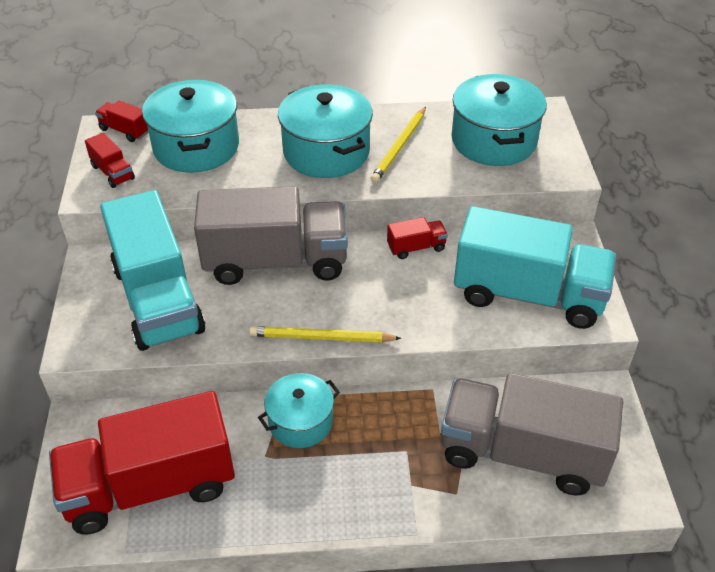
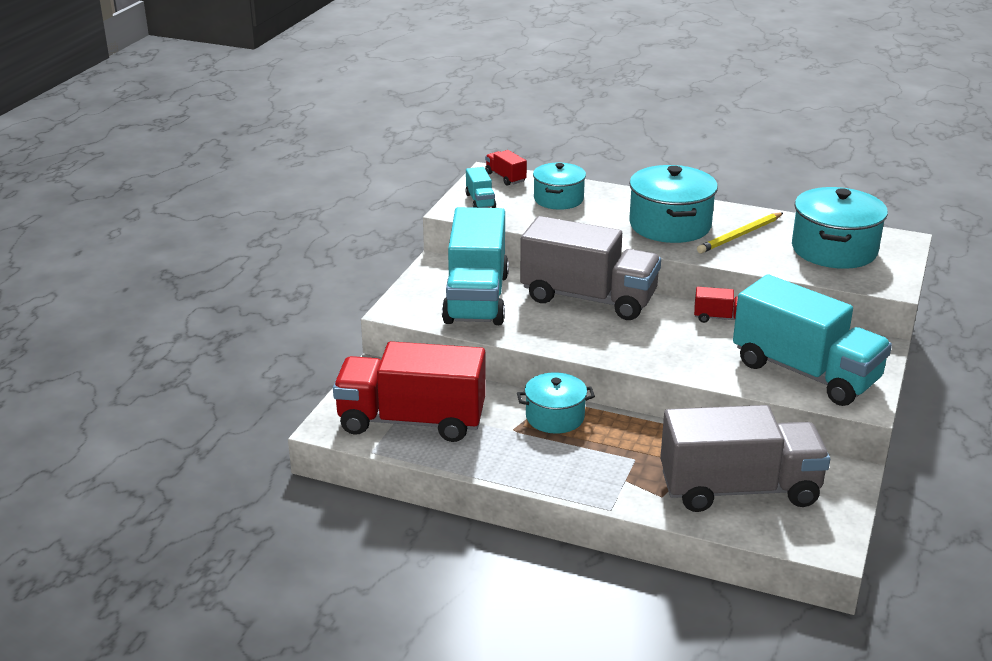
camera: 25 degrees right, 15 degrees down
red truck [85,132,135,188] -> turquoise truck [465,167,496,208]
turquoise pot [142,80,239,173] -> turquoise pot [533,163,586,210], size x0.63
yellow pencil [249,326,402,342] -> none
grey truck [441,373,623,496] -> grey truck turned 135 degrees clockwise [660,405,830,512]

